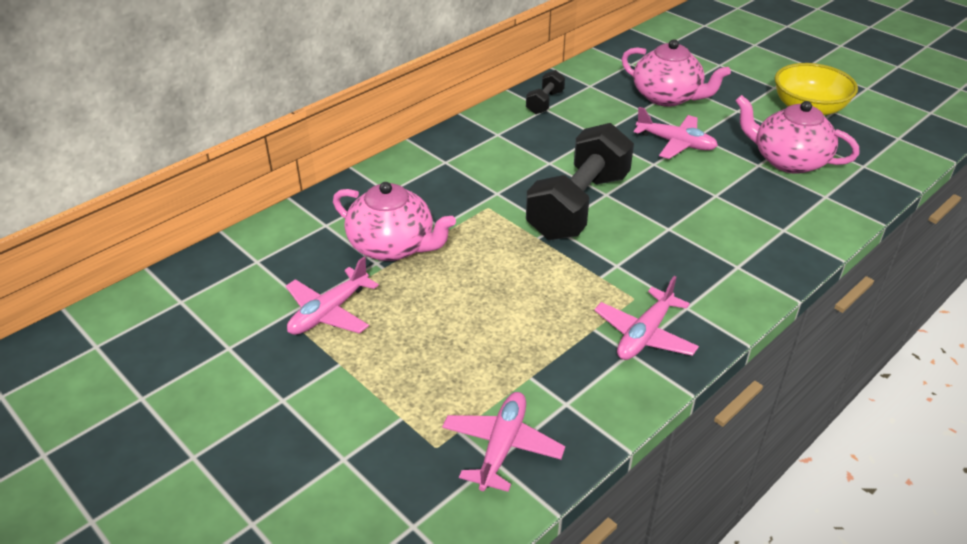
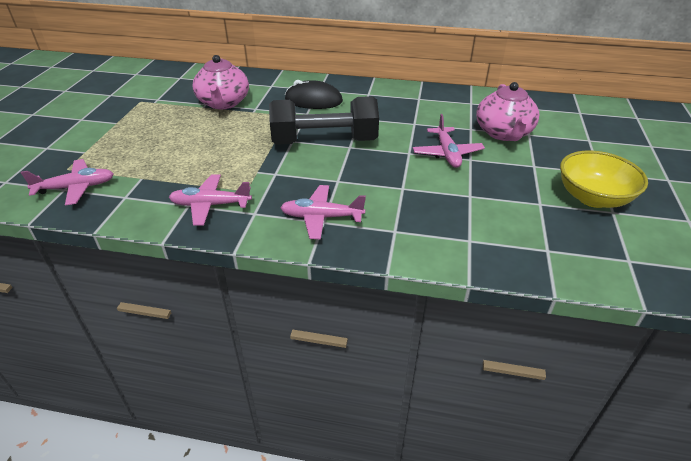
camera: 55 degrees right, 0 degrees up
pink plane [286,257,379,335] -> pink plane moved to [280,185,366,239]
black dumbbell [526,70,565,114] -> none
pink teapot [735,95,859,174] -> none
none -> black mouse [285,80,343,109]

